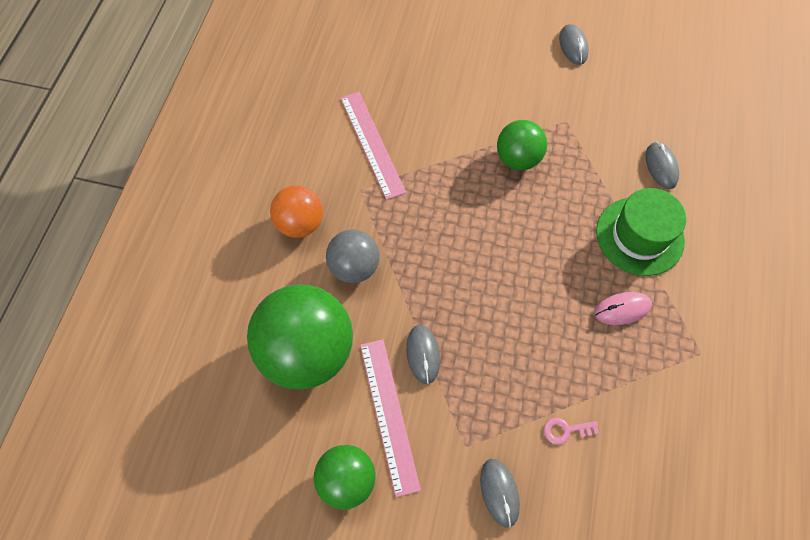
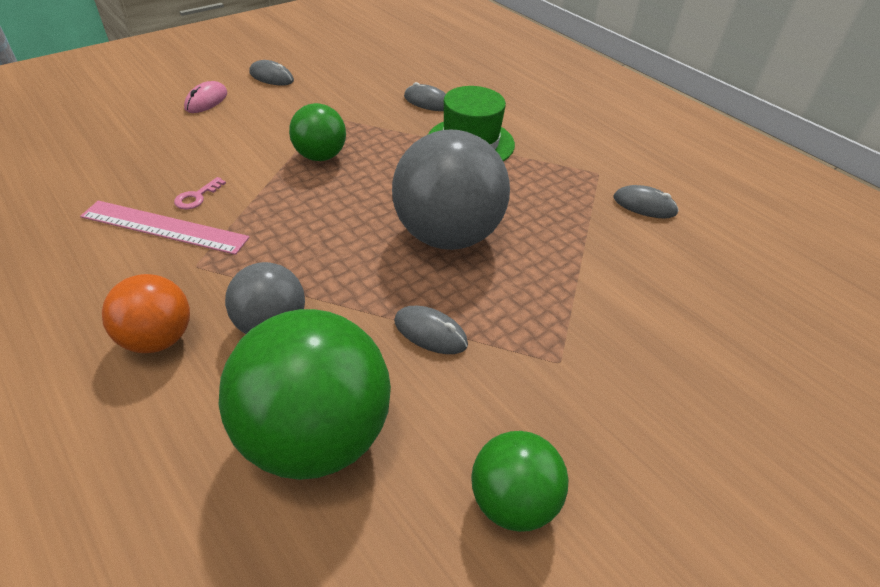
camera: 55 degrees left, 20 degrees down
pink ruler [360,339,421,497] -> none
grey mouse [480,459,520,528] -> grey mouse moved to [614,185,679,219]
pink key [544,417,599,445] -> pink key moved to [174,177,226,209]
pink mouse [594,292,652,325] -> pink mouse moved to [184,81,227,113]
none -> grey ball [392,129,510,250]

